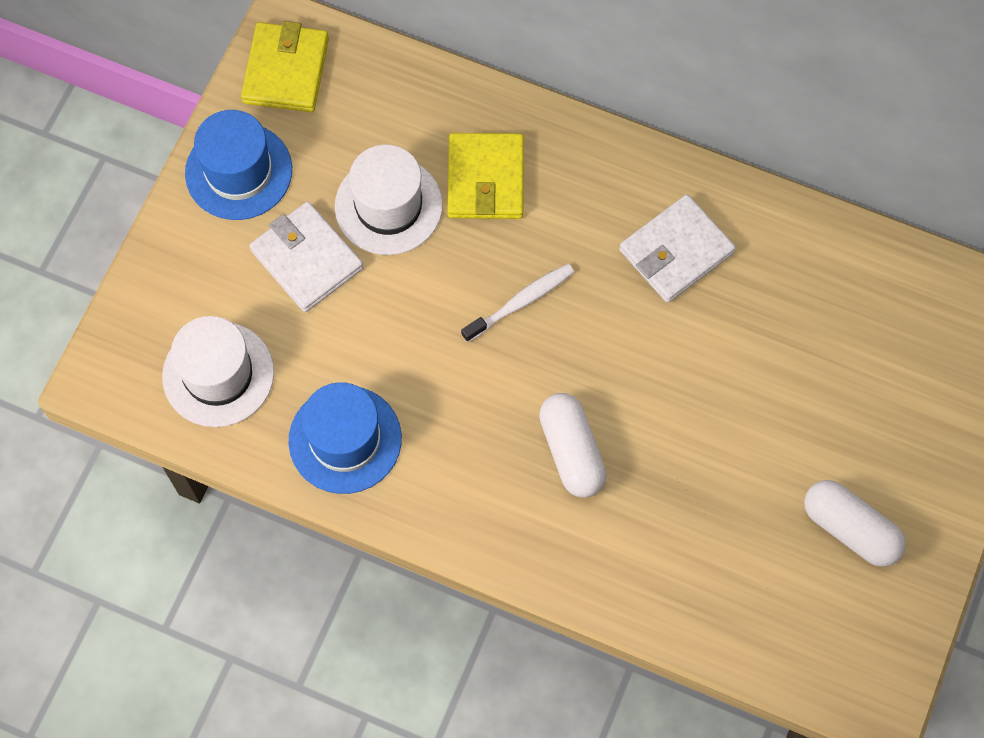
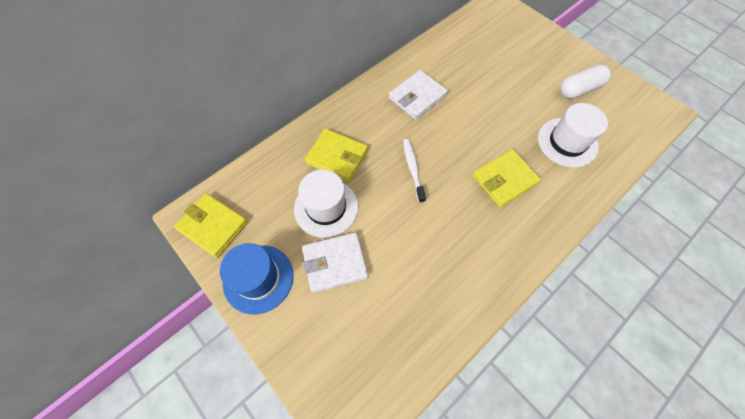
camera: 65 degrees left, 5 degrees down
white hat [162,316,274,427] -> white hat moved to [538,103,608,168]
blue hat [289,382,402,494] -> none
white capsule [539,393,607,498] -> yellow wallet [472,149,541,207]
white wallet [619,194,736,303] -> white wallet turned 60 degrees clockwise [389,70,448,120]

